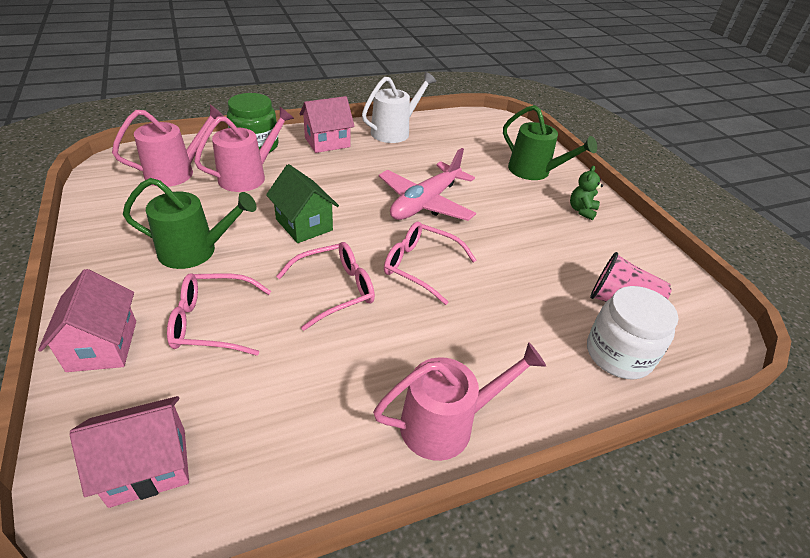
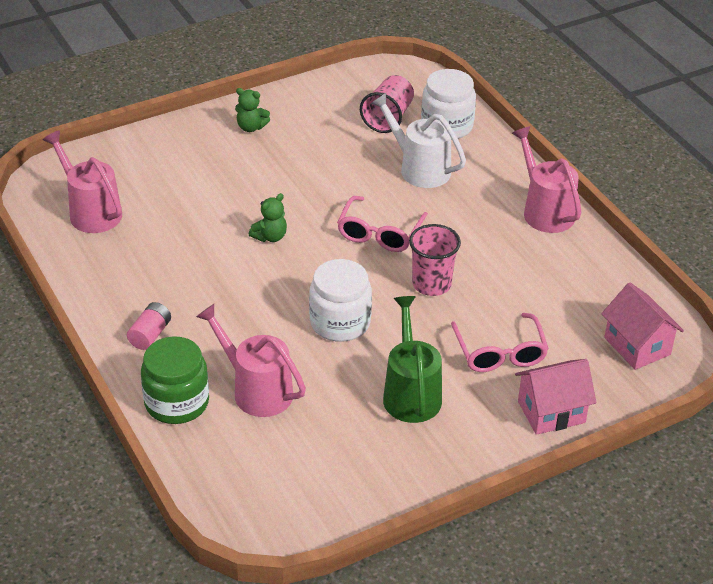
camera: 95 degrees left, 0 degrees up
pink watering can [112,105,224,187] -> pink watering can moved to [43,130,122,233]
green house [266,164,339,243] -> white jar [309,259,372,342]
pink glasses [276,242,375,331] -> pink cup [409,224,461,296]
pink house [300,96,355,153] -> pink battery [127,302,171,350]
white watering can [362,72,436,143] -> white watering can moved to [371,93,466,188]
pink plane [379,148,476,221] -> green teddy bear [249,193,287,242]
green watering can [503,105,597,180] -> none

